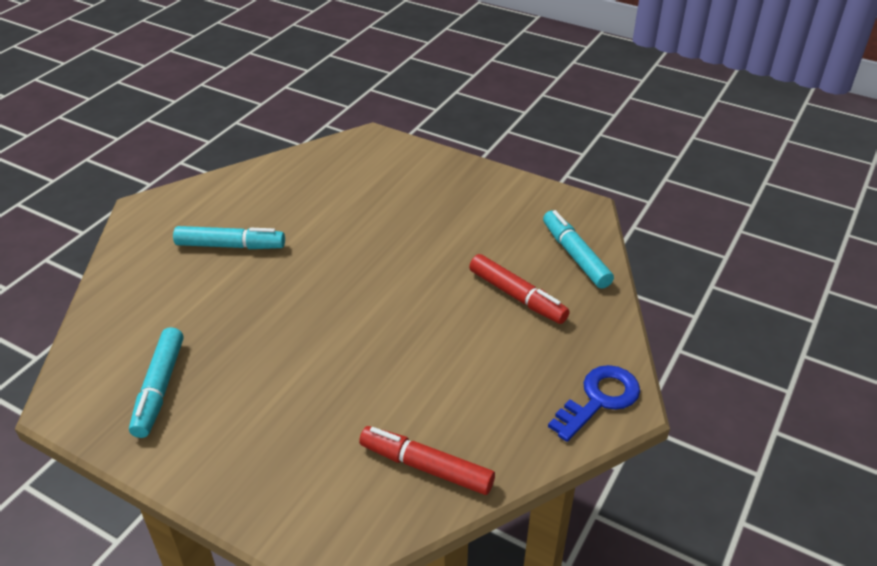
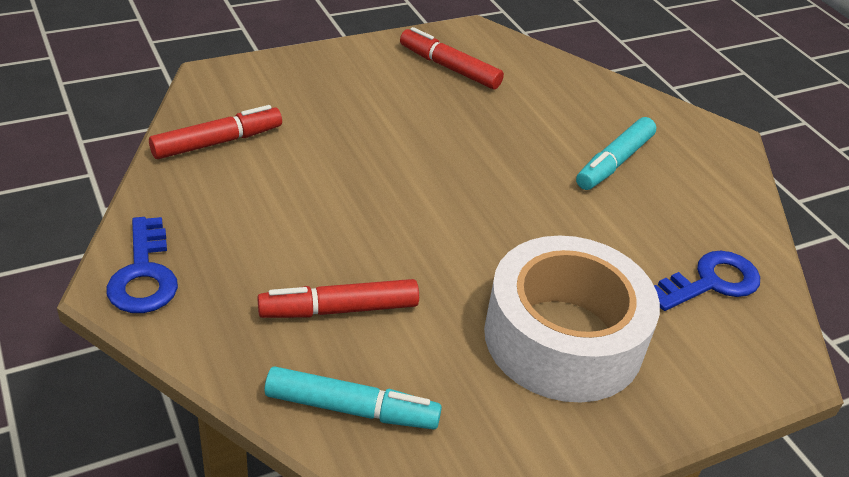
camera: 120 degrees right, 0 degrees up
turquoise marker [129,327,183,438] -> red marker [400,27,504,89]
none -> white tape [484,235,660,402]
none -> blue key [654,251,760,311]

